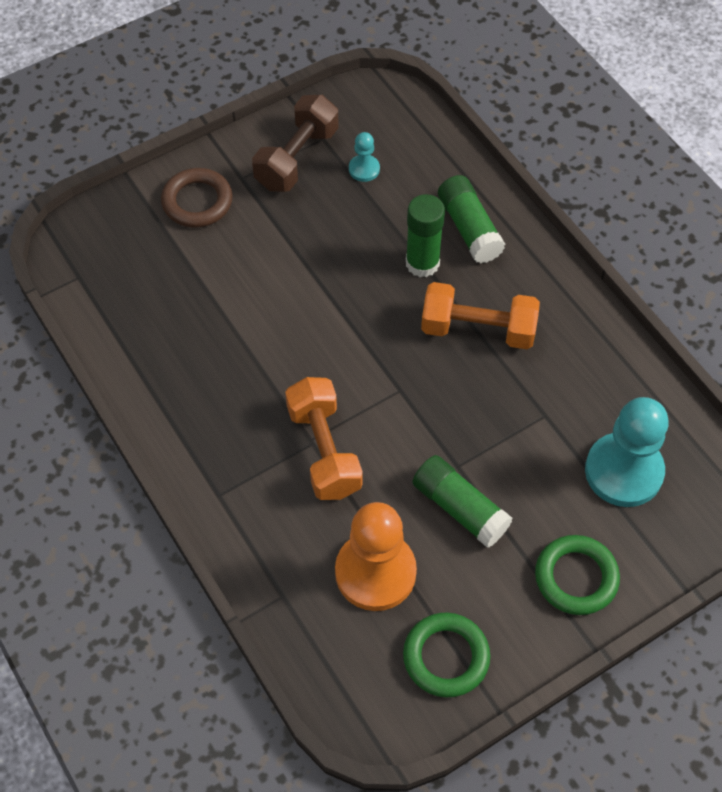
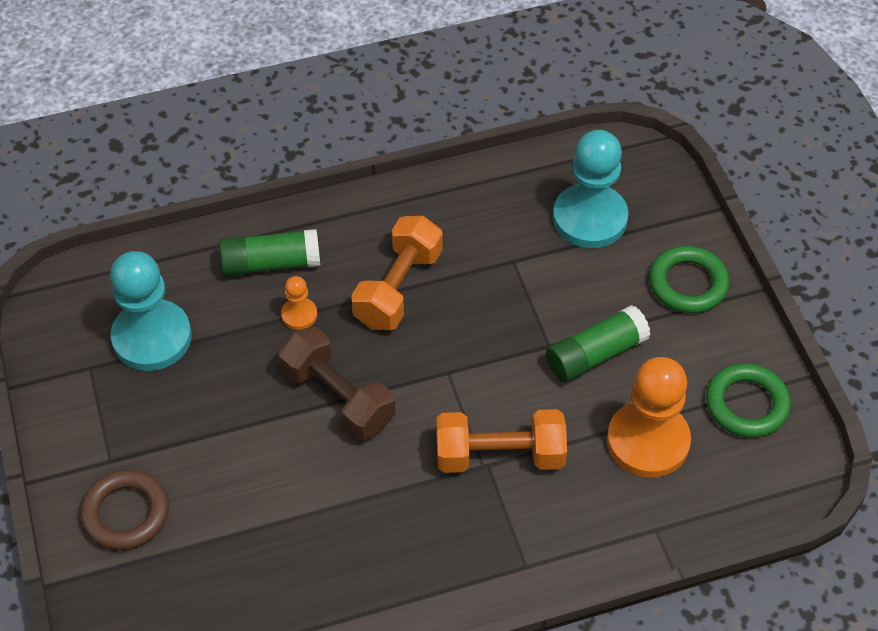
camera: 75 degrees left, 5 degrees down
brown dumbbell [252,95,339,192] -> brown dumbbell moved to [278,327,395,440]
turquoise pawn [349,132,380,182] -> turquoise pawn [110,251,192,371], size x2.17
green glue stick [406,194,445,277] -> orange pawn [281,276,317,330]

